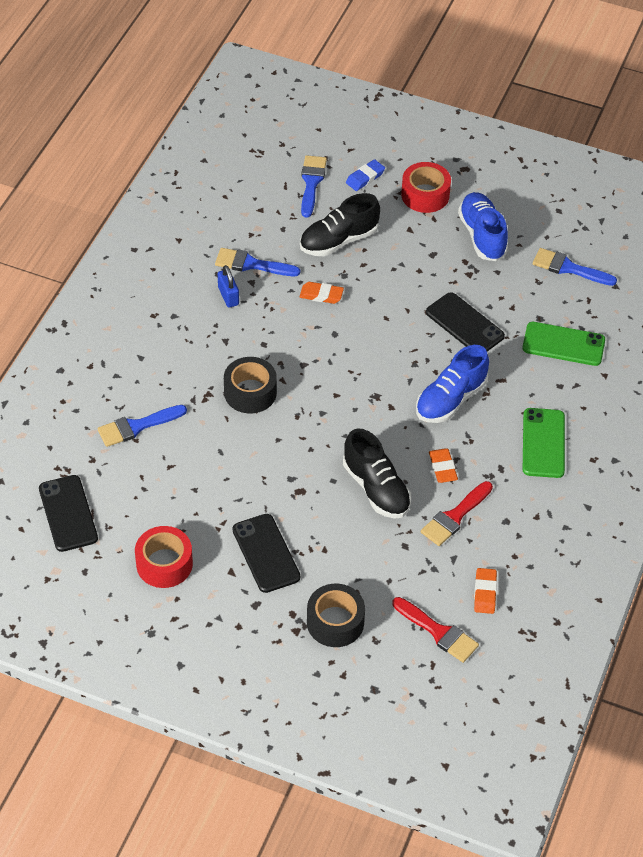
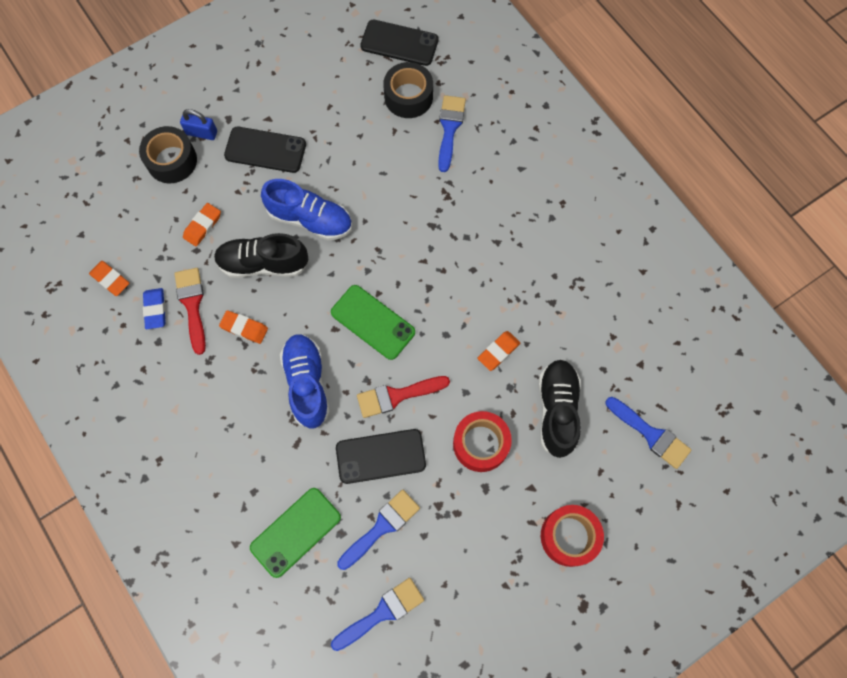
camera: 125 degrees right, 20 degrees up
red tape [135,526,193,588] -> red tape moved to [453,411,512,472]
blue brush [215,248,300,276] -> blue brush moved to [337,490,420,570]
blue padlock [218,265,239,308] -> blue padlock moved to [180,109,217,140]
black tape [224,357,277,413] -> black tape moved to [383,62,433,118]
blue eraser [346,159,385,191] -> blue eraser moved to [143,288,166,329]
red brush [392,597,479,663] -> red brush moved to [357,376,450,418]
blue shoe [458,192,508,261] -> blue shoe moved to [261,179,352,241]
green phone [523,408,565,478] -> green phone moved to [331,285,415,360]
none -> orange eraser [183,203,221,247]

